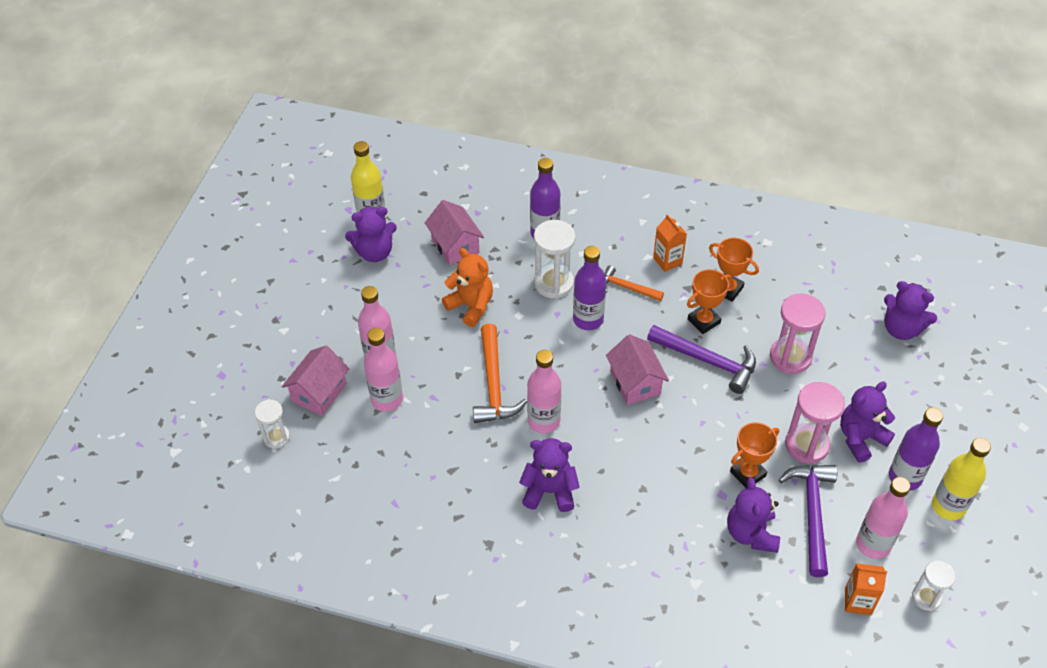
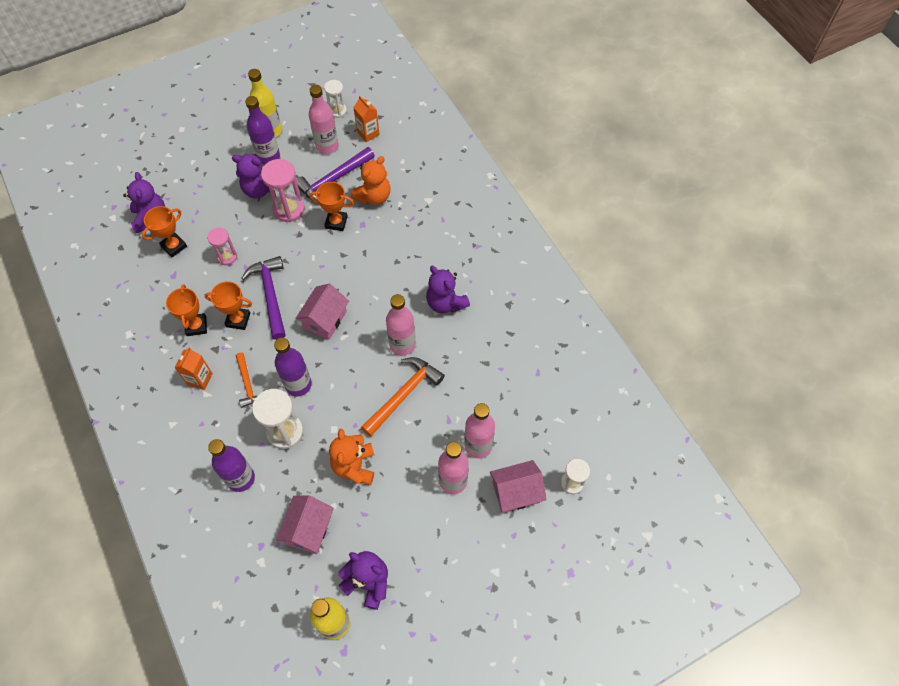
camera: 135 degrees left, 10 degrees up
purple teddy bear [727,477,780,553] -> orange teddy bear [351,156,390,205]
pink hourglass [770,294,826,374] -> pink hourglass [207,228,237,265], size x0.61
none -> orange trophy [142,206,187,257]

